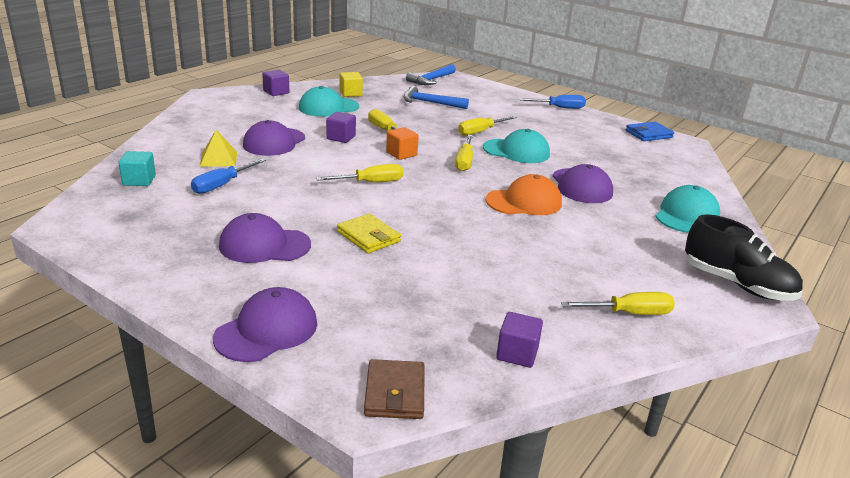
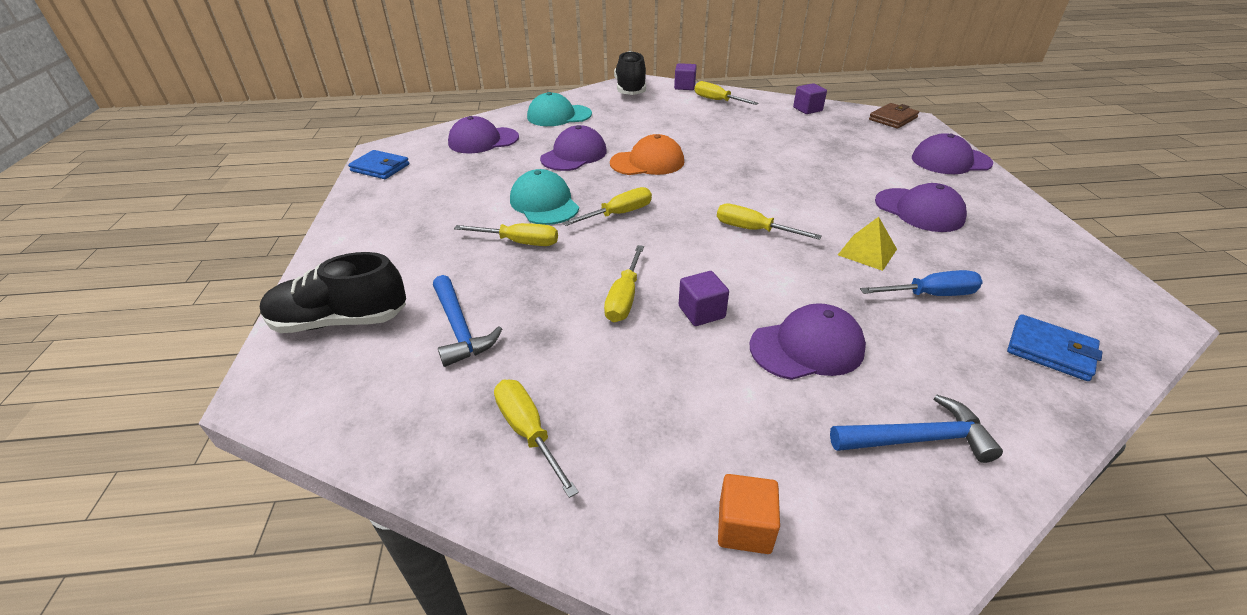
camera: 130 degrees left, 10 degrees up
turquoise cube [119,151,156,186] -> blue wallet [1007,314,1102,381]
yellow pyramid [200,130,237,167] -> yellow pyramid moved to [838,217,897,271]
purple cube [262,70,289,96] -> purple cube moved to [674,63,697,90]
turquoise cap [299,86,359,117] -> none
yellow wallet [337,214,401,253] -> none
yellow cube [340,72,363,97] -> yellow screwdriver [494,379,579,498]
orange cube [386,127,419,160] -> orange cube moved to [718,474,780,554]
blue hammer [406,64,456,85] -> blue hammer moved to [830,394,1003,463]
orange cap [485,174,562,215] -> orange cap turned 135 degrees clockwise [610,134,684,175]
blue screwdriver [519,95,586,109] -> none
none -> black shoe [260,252,406,333]
none -> purple cap [448,116,519,153]

